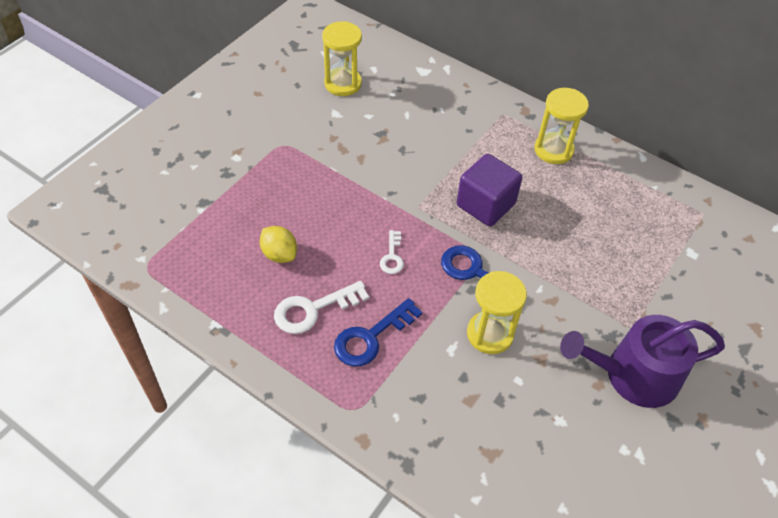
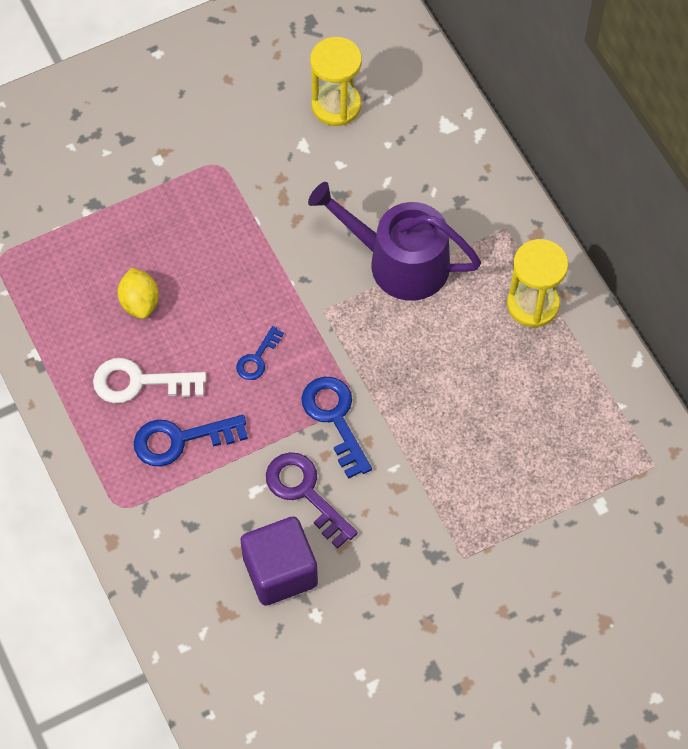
camera: 30 degrees right, 10 degrees up
white key [380,230,404,274] -> blue key [236,326,284,380]
purple cube [457,154,522,227] -> purple cube moved to [241,516,318,606]
yellow hourglass [467,271,527,354] -> purple key [266,452,358,549]
purple watering can [560,315,725,408] -> purple watering can moved to [308,182,481,301]

